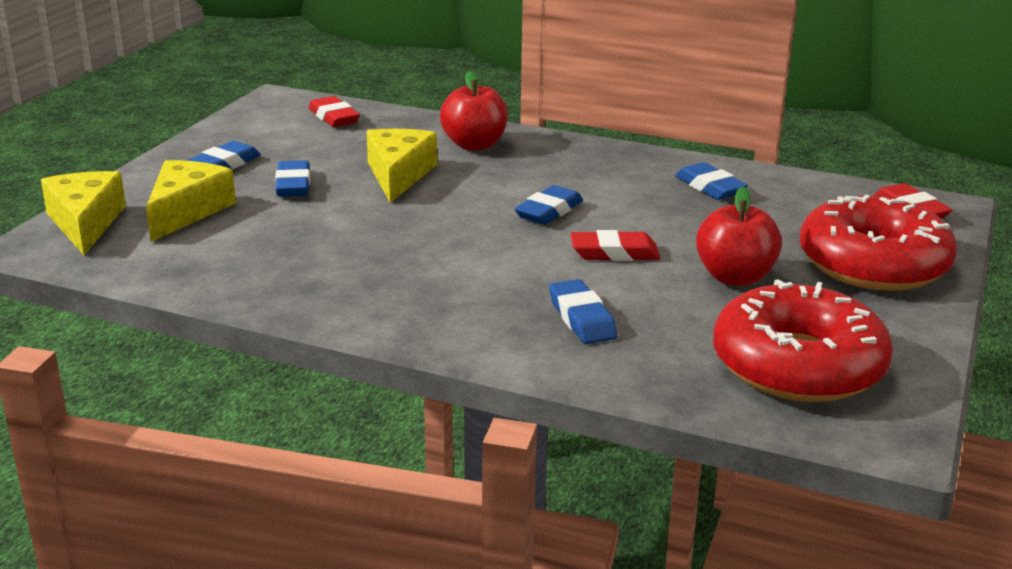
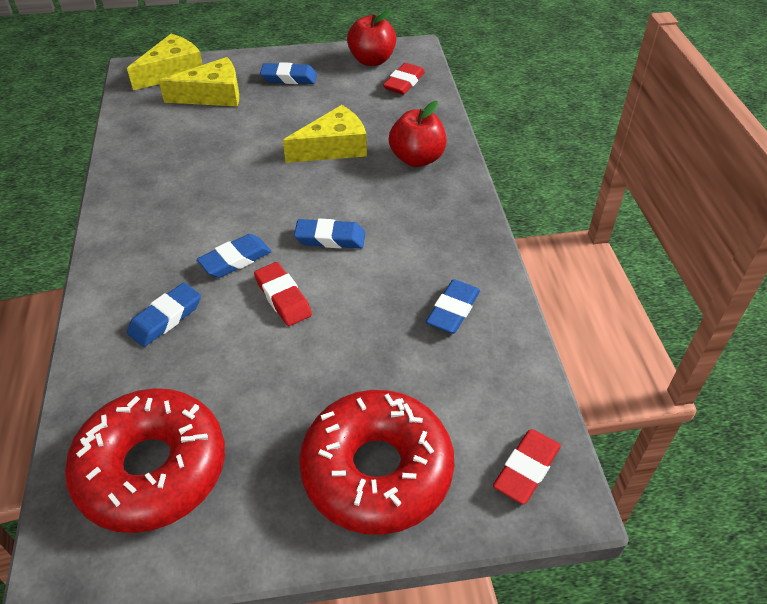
camera: 60 degrees right, 20 degrees up
blue eraser [275,160,310,197] -> blue eraser moved to [197,234,272,278]
red apple [696,187,782,286] -> red apple moved to [347,10,396,66]

